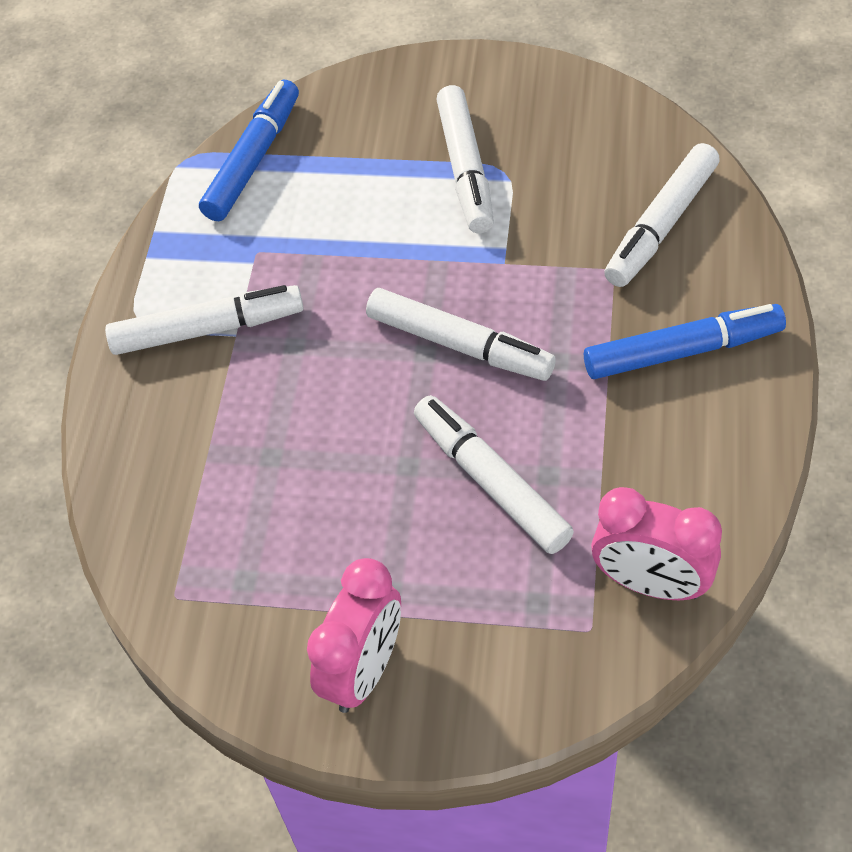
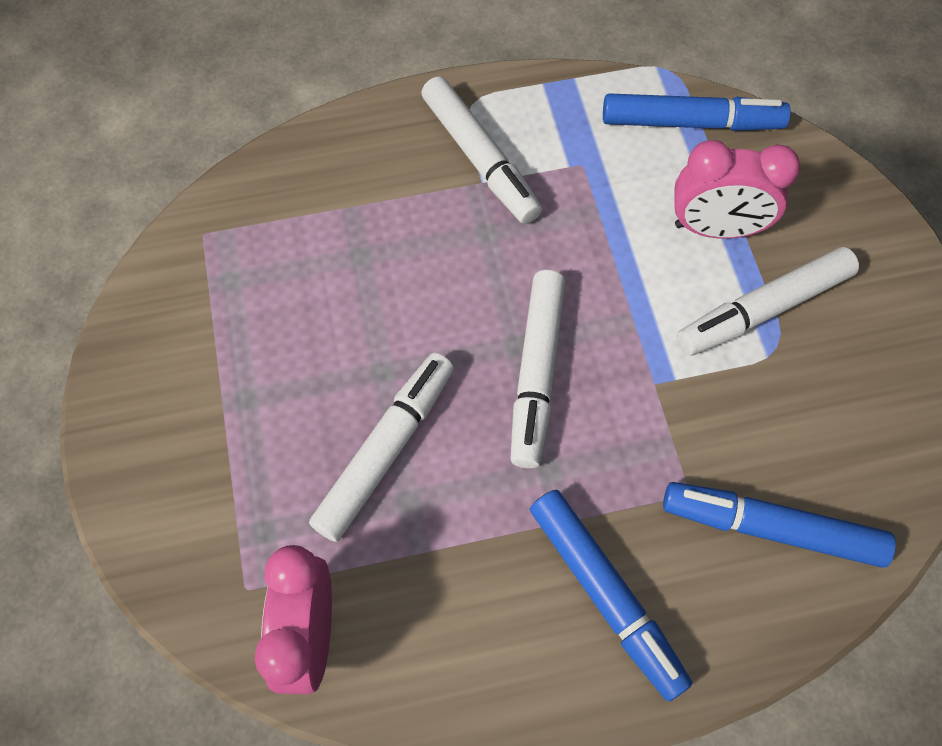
camera: 65 degrees right, 10 degrees up
pink clock [307,558,401,713] -> pink clock moved to [674,140,800,239]
white marker [604,143,720,287] -> blue marker [663,482,896,568]

